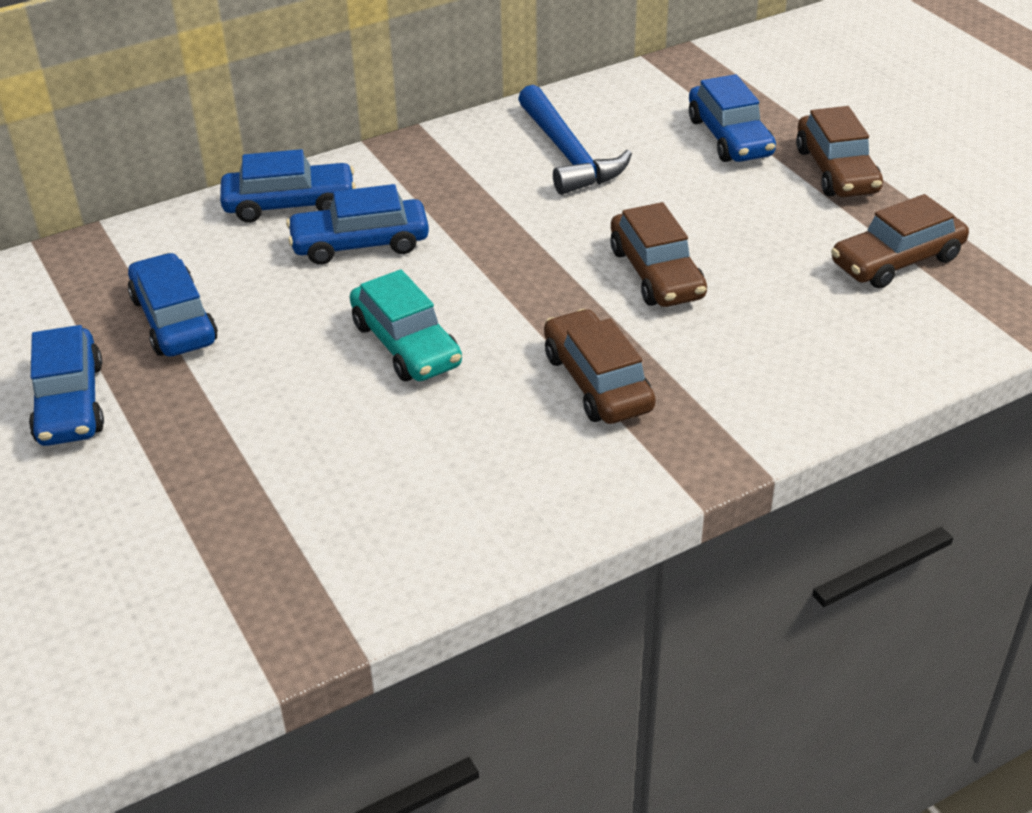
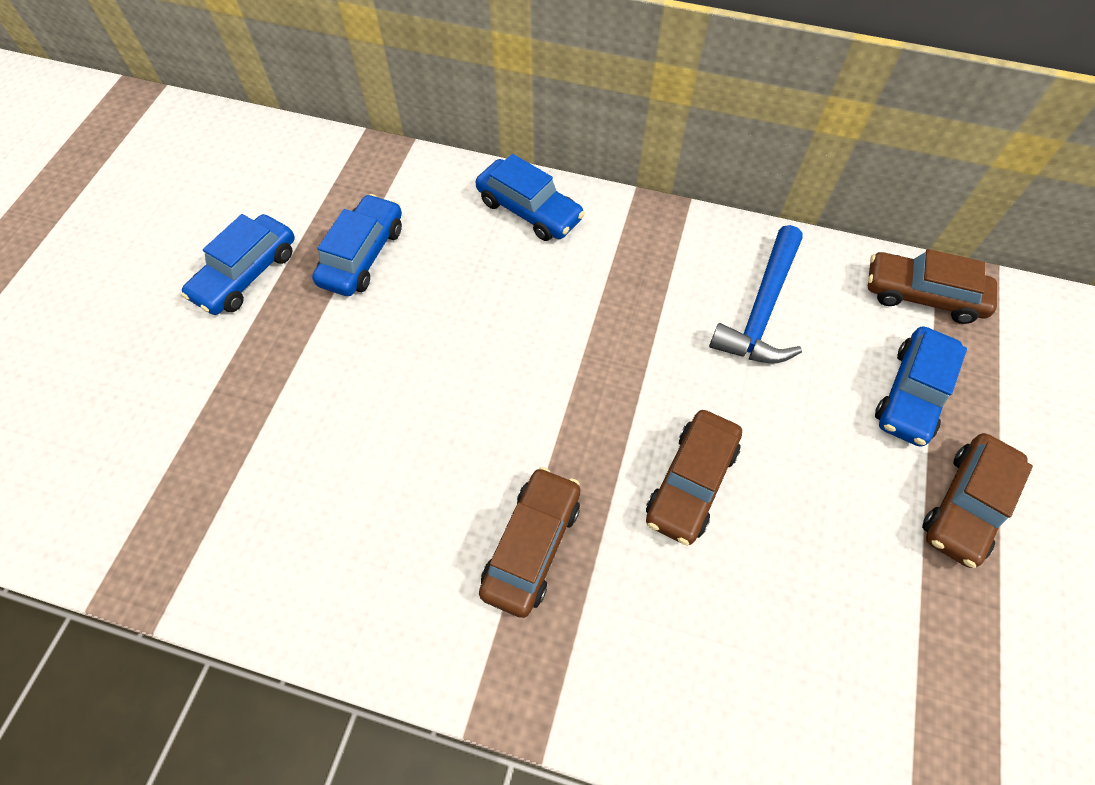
camera: 45 degrees right, 20 degrees up
blue car [286,184,429,265] -> none
turquoise car [350,269,462,381] -> none
brown car [831,194,969,289] -> brown car moved to [868,249,997,324]

